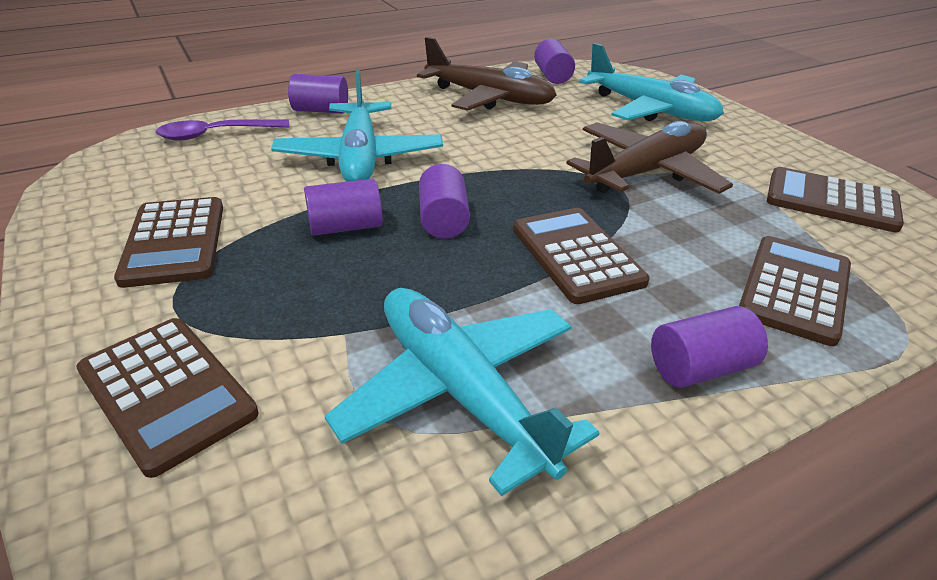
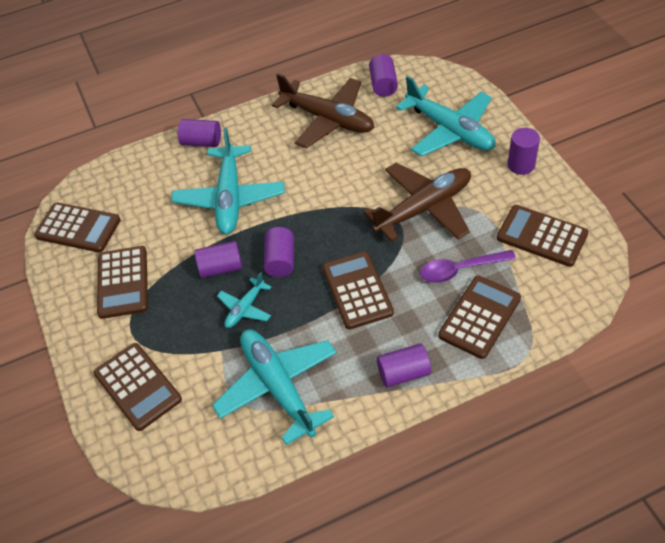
camera: 10 degrees right, 15 degrees up
purple spoon [156,119,290,141] -> purple spoon moved to [420,250,516,283]
none -> brown calculator [34,203,121,253]
none -> turquoise plane [217,272,271,328]
none -> purple cylinder [508,128,540,175]

